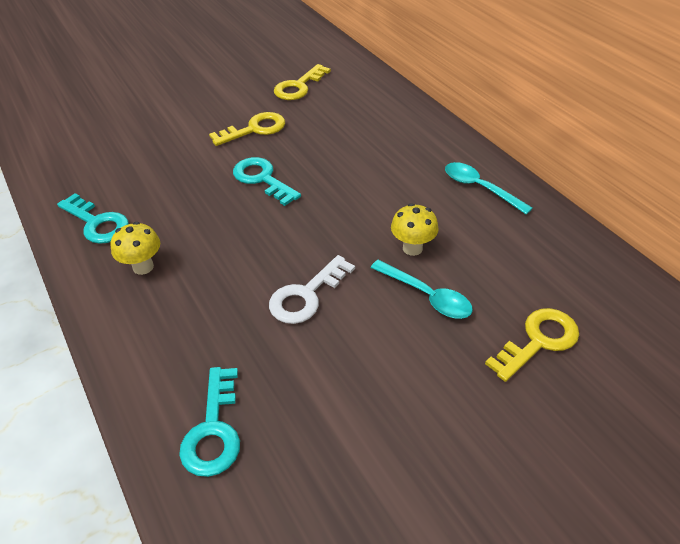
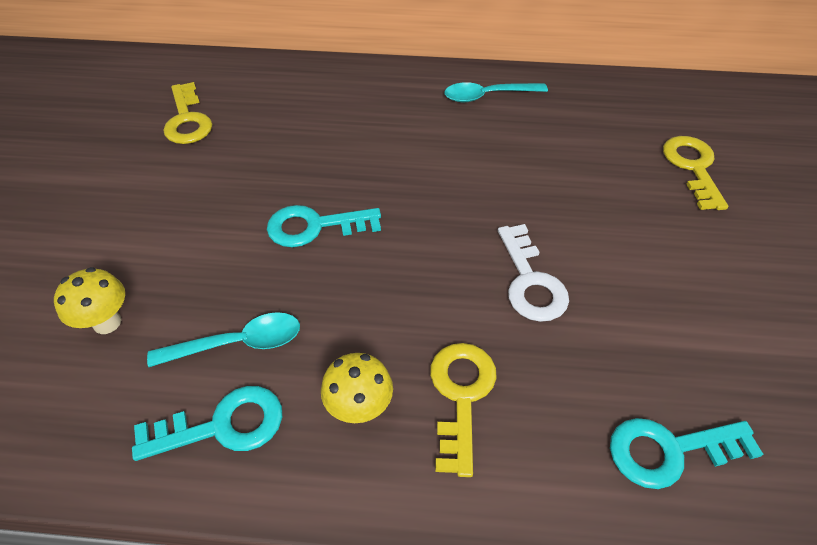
camera: 55 degrees left, 5 degrees up
turquoise key [179,367,240,477] -> turquoise key turned 135 degrees clockwise [610,418,763,489]
yellow key [209,112,285,146] -> yellow key moved to [430,343,497,477]
turquoise spoon [370,260,473,319] -> turquoise spoon moved to [147,312,300,367]
yellow mushroom [391,203,439,256] -> yellow mushroom moved to [54,267,125,334]

